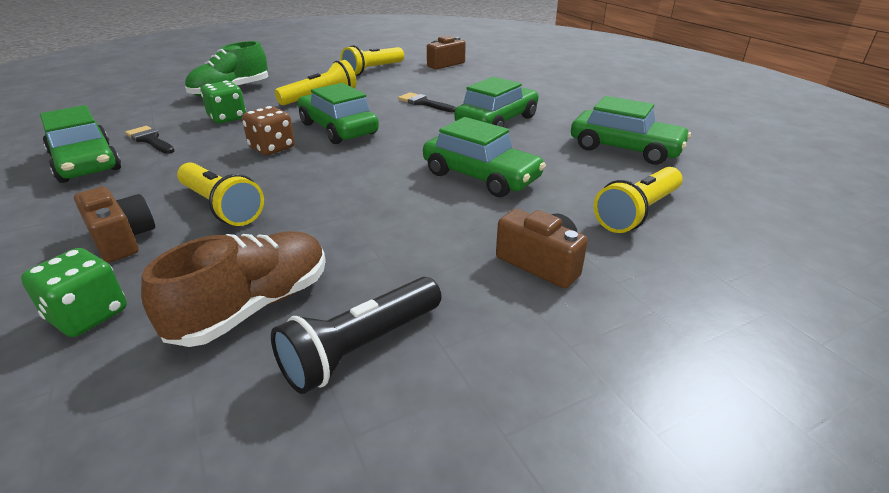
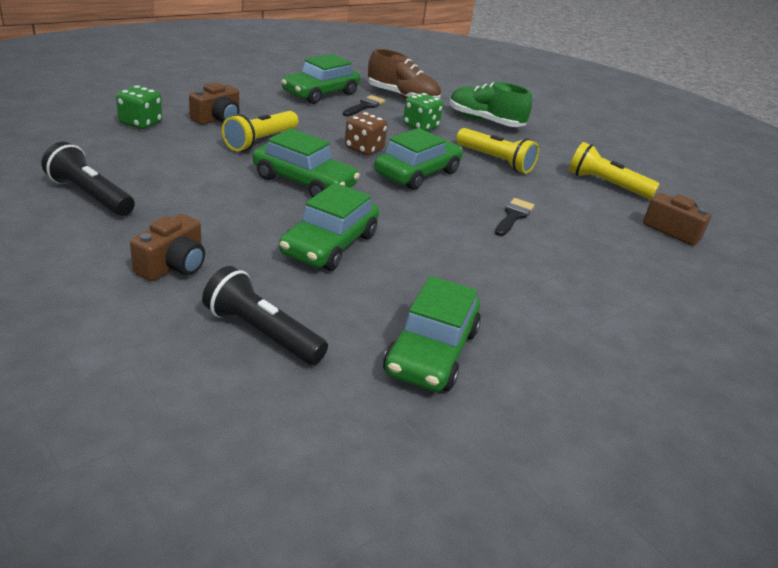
camera: 75 degrees right, 0 degrees up
brown shoe [141,232,326,347] -> brown shoe moved to [368,49,441,99]
green car [454,77,538,127] -> green car moved to [253,128,360,198]
yellow flashlight [594,167,683,233] -> black flashlight [202,266,328,365]

